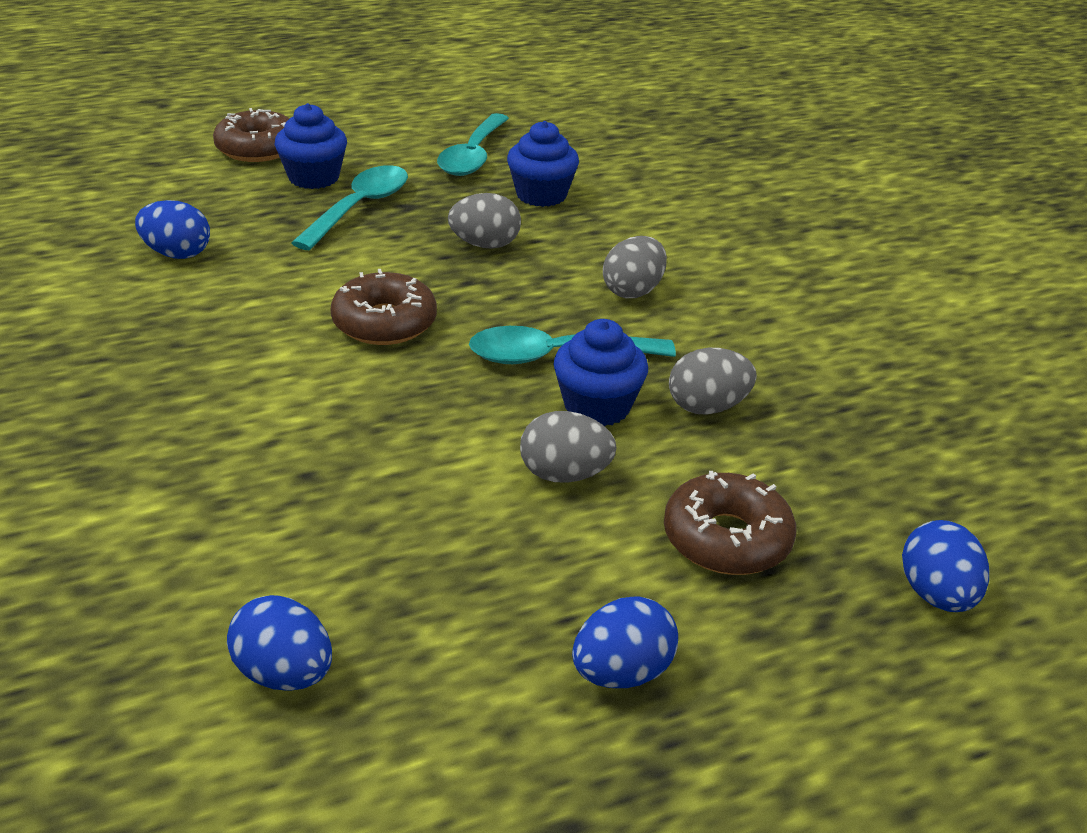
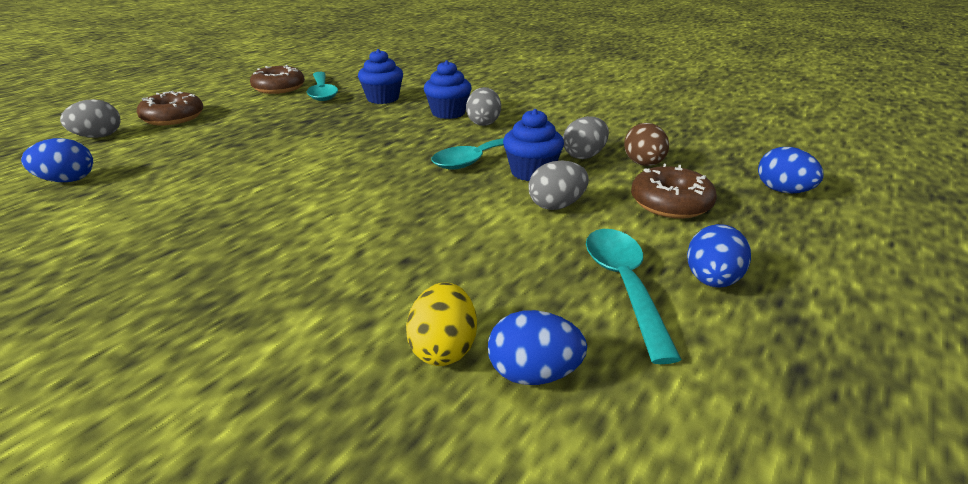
camera: 30 degrees left, 5 degrees down
blue egg [135,200,210,259] -> blue egg moved to [21,138,93,182]
blue cupcake [275,103,347,189] -> blue cupcake moved to [424,60,472,119]
turquoise spoon [291,165,408,250] -> turquoise spoon moved to [586,229,682,364]
brown donut [330,269,437,345] -> brown donut moved to [250,65,305,94]
grey egg [448,193,521,249] -> grey egg moved to [60,99,121,138]
none -> yellow egg [406,283,477,366]
none -> brown egg [624,123,669,166]

